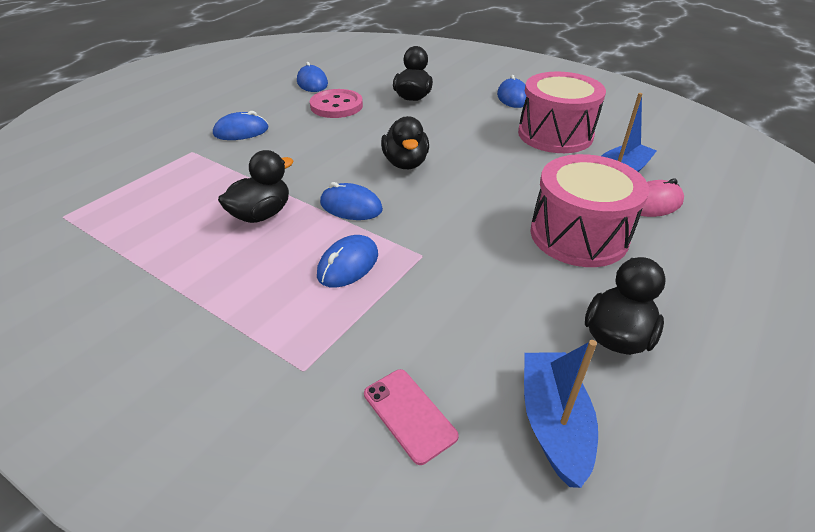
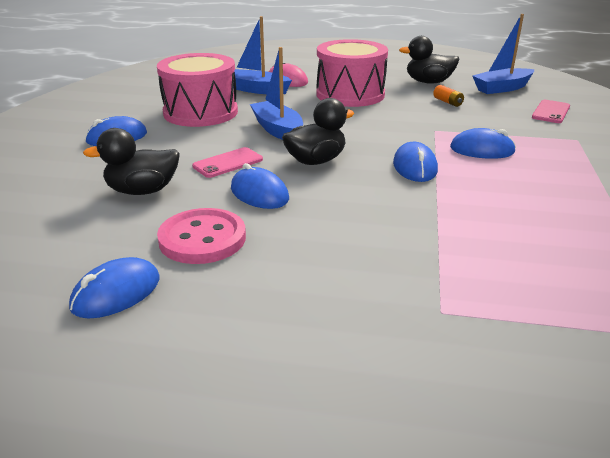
camera: 115 degrees left, 10 degrees down
blue mouse [213,111,268,140] -> blue mouse moved to [231,163,289,209]
black duck [218,150,293,223] -> none
none -> pink phone [192,147,263,178]
none -> blue boat [250,47,303,140]
none -> orange battery [433,85,464,107]

